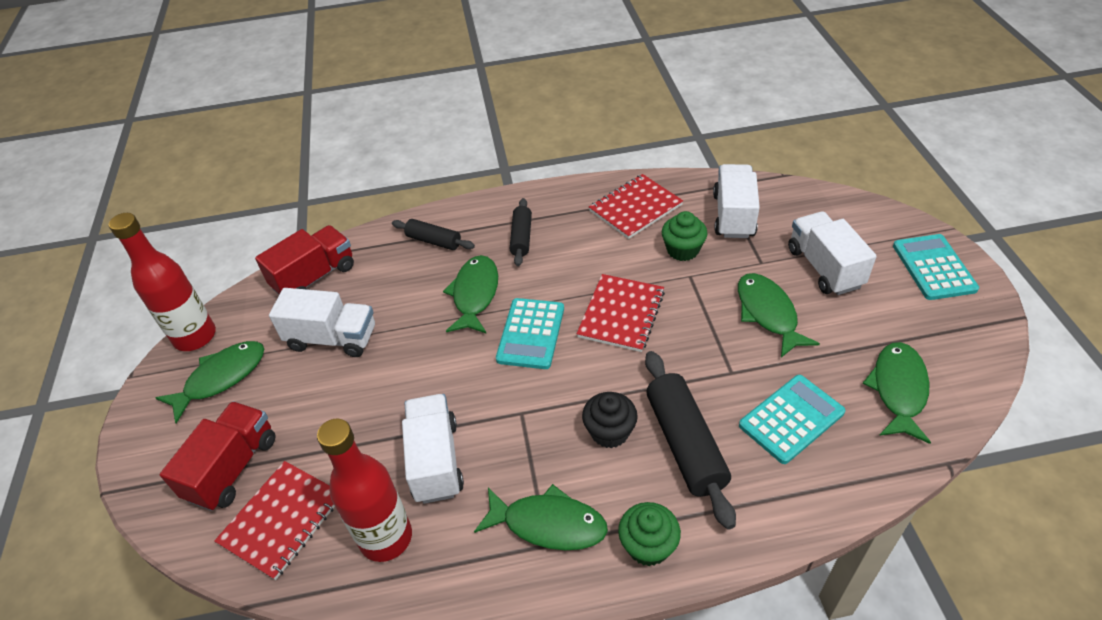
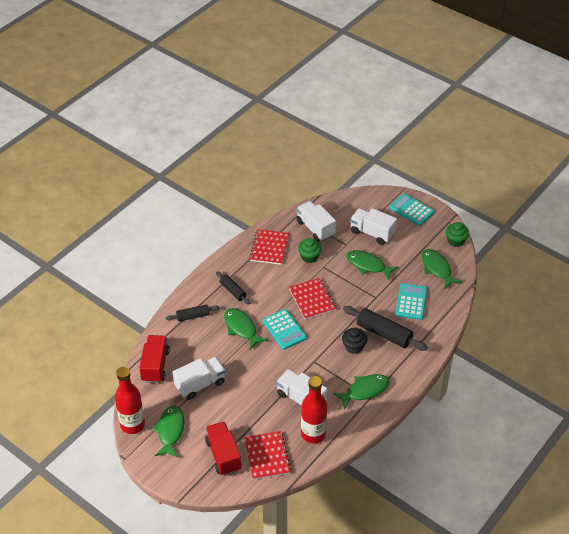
camera: 45 degrees left, 0 degrees up
green cupcake [618,502,681,566] -> green cupcake moved to [446,222,469,247]

